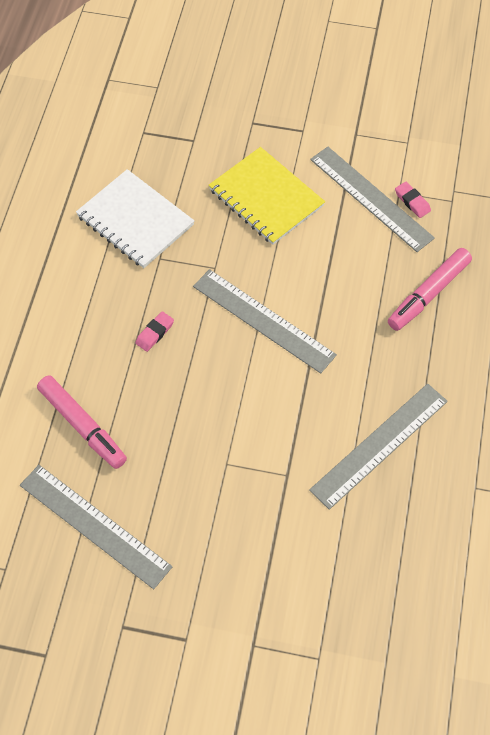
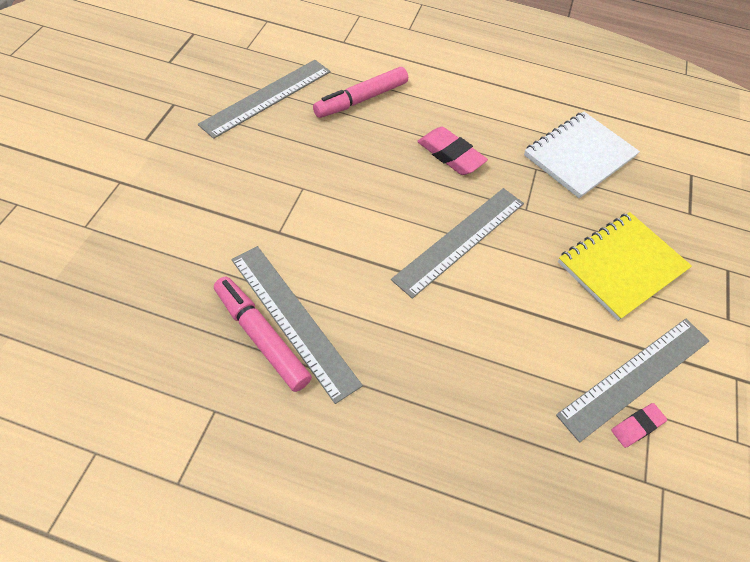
camera: 90 degrees right, 5 degrees down
pink eraser [135,311,174,352] -> pink eraser [417,127,488,175], size x1.71
pink marker [388,248,472,331] -> pink marker moved to [214,276,312,392]

